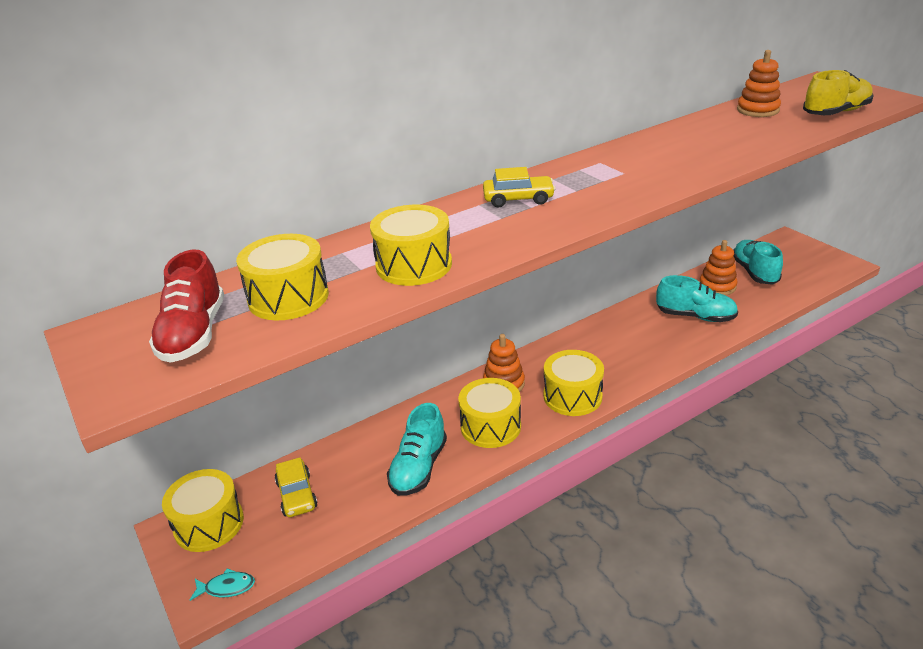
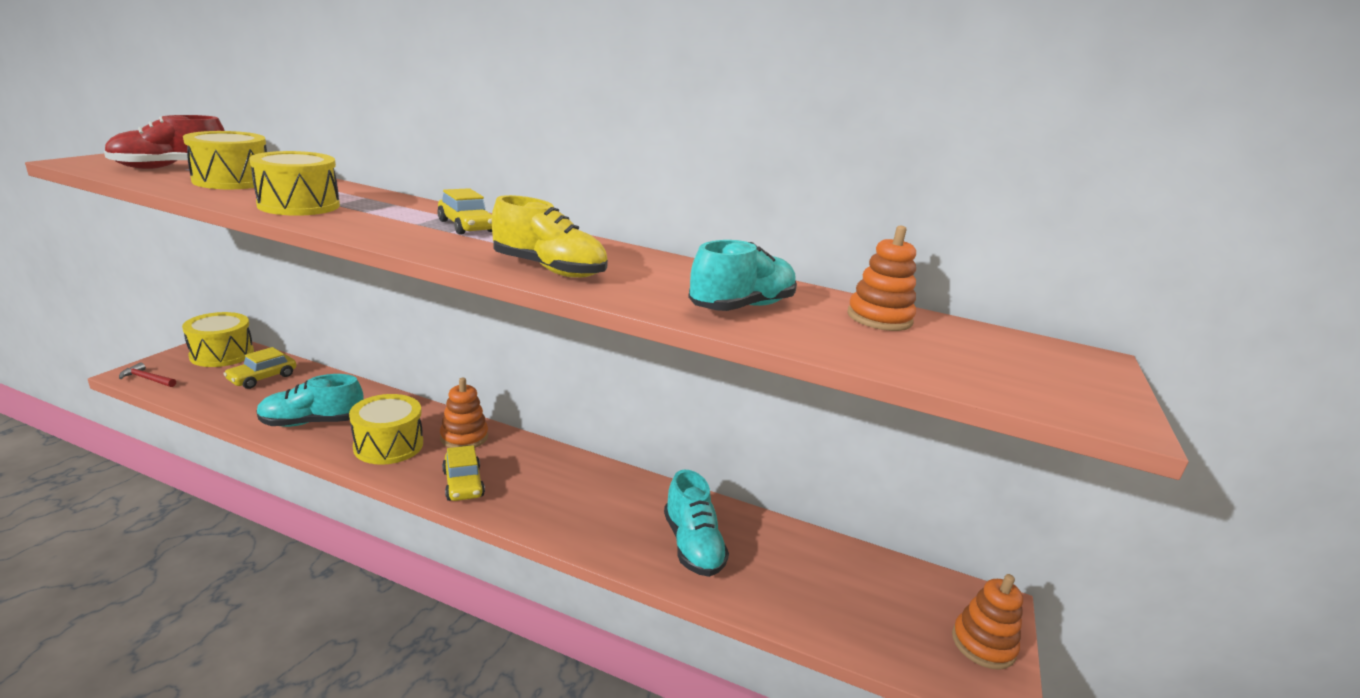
camera: 50 degrees right, 10 degrees down
turquoise fish [190,568,255,601] -> red hammer [119,363,176,387]
yellow drum [544,350,604,416] -> yellow car [442,445,485,501]
orange stacking toy [700,240,737,296] -> orange stacking toy moved to [952,574,1023,670]
turquoise shoe [733,240,783,285] -> turquoise shoe moved to [688,240,797,311]
yellow shoe [803,70,874,115] -> yellow shoe moved to [492,195,608,278]

